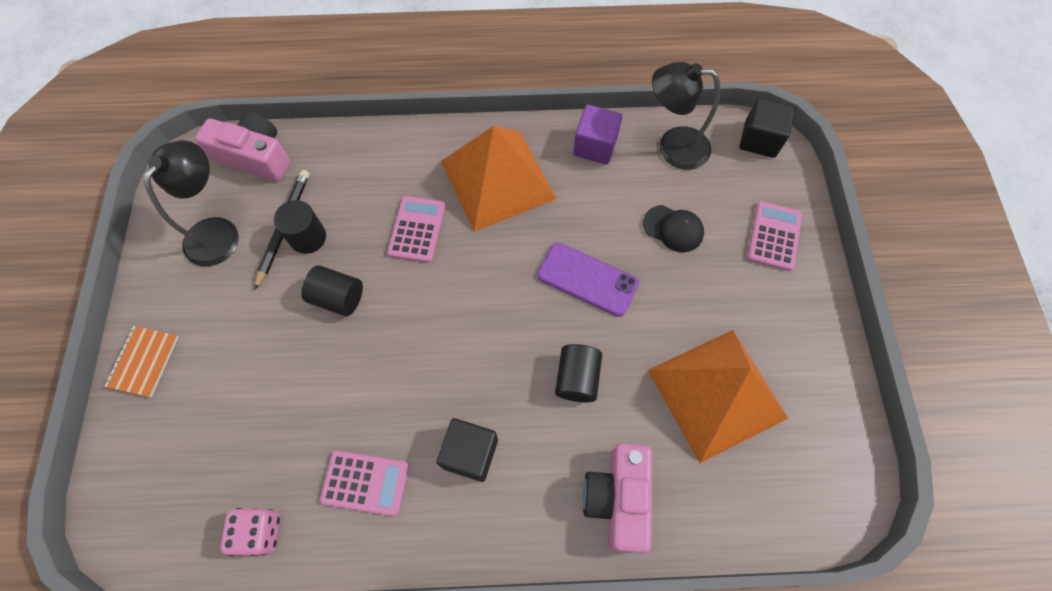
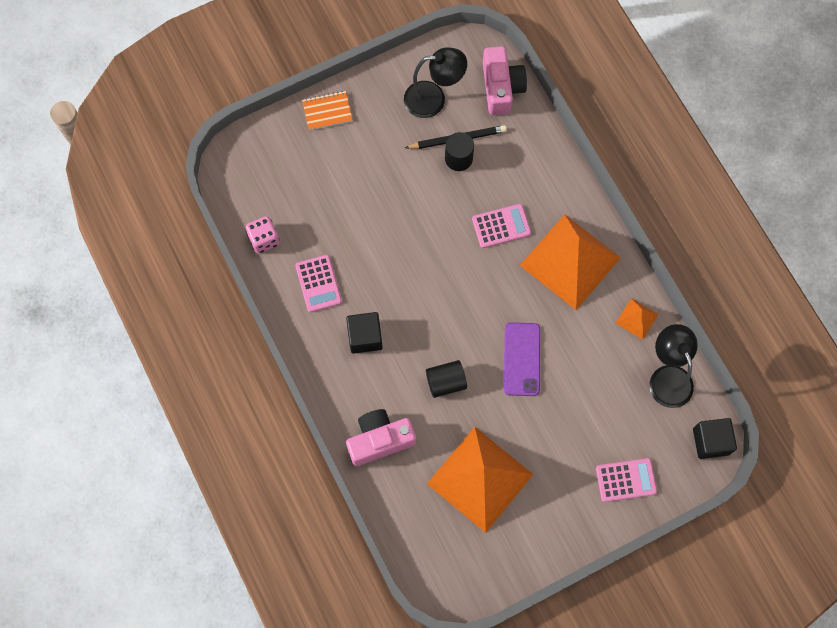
camera: 65 degrees right, 5 degrees up
black cylinder [301,266,363,316] -> none
purple cube [573,105,622,165] -> orange pyramid [616,298,659,340]
black cap [643,205,704,252] -> none

